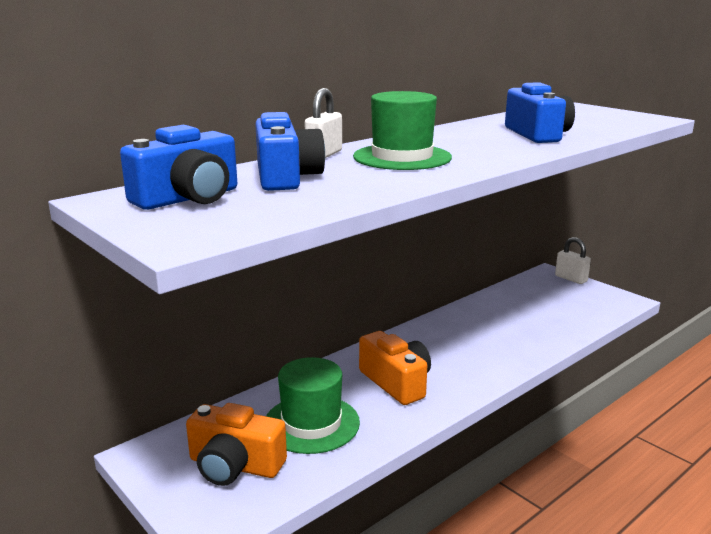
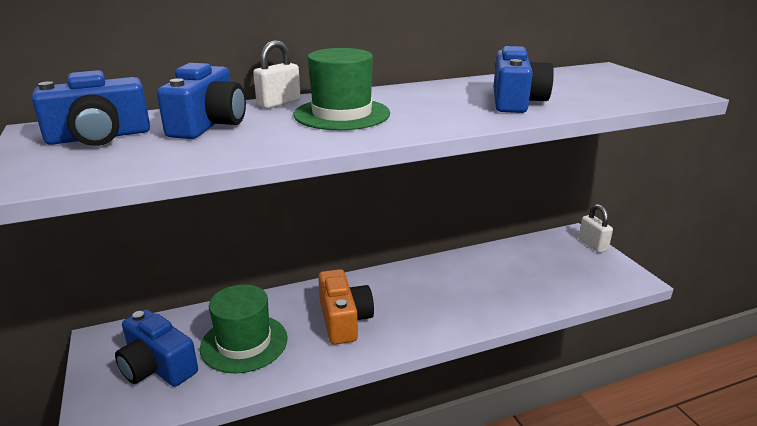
camera: 20 degrees right, 5 degrees up
orange camera [186,403,287,486] -> blue camera [115,309,198,387]

